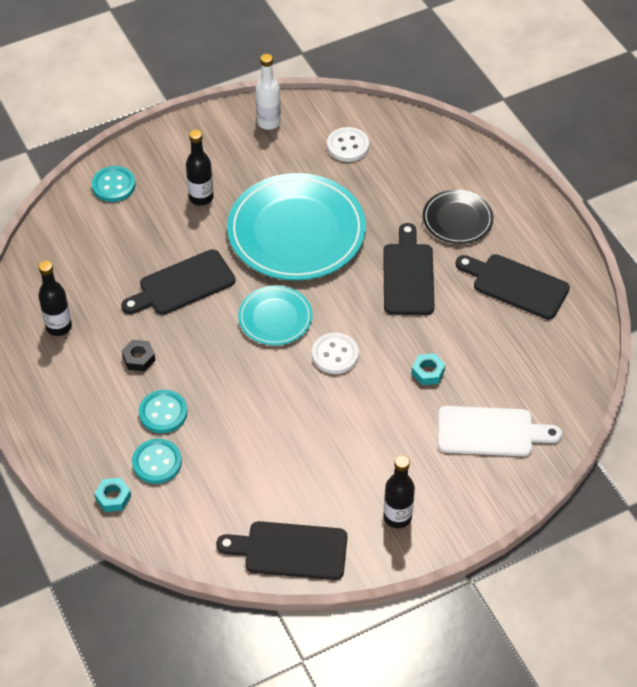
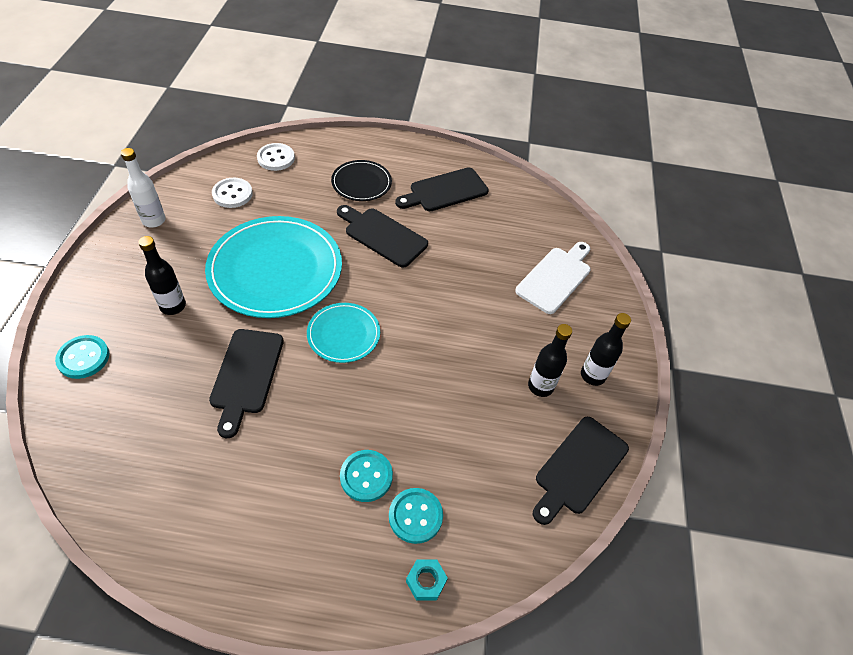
camera: 60 degrees left, 0 degrees up
black bottle [38,261,72,336] -> black bottle moved to [528,324,572,397]
black nut [122,340,156,371] -> none
white button [312,333,359,374] -> white button moved to [257,143,295,171]
turquoise nut [412,353,445,385] -> none

